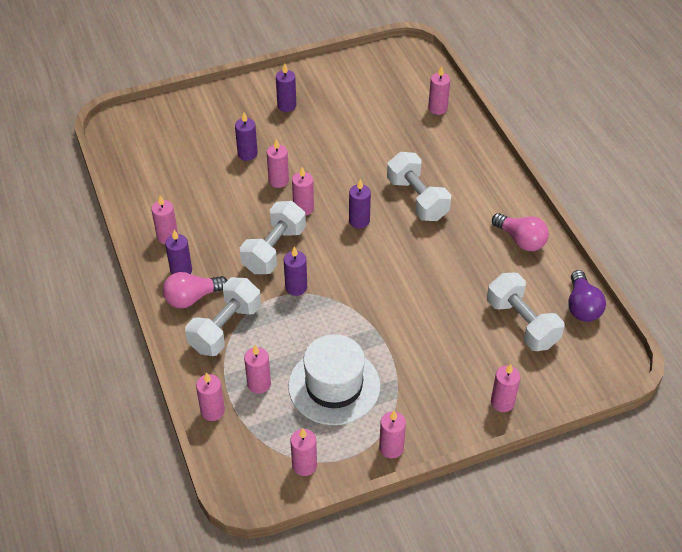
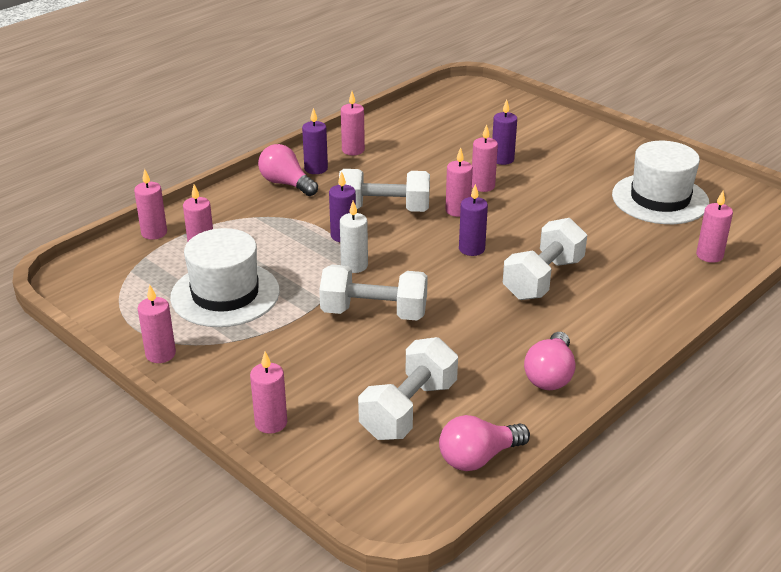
camera: 65 degrees right, 15 degrees down
white dumbbell [185,277,261,356] -> white dumbbell moved to [319,265,428,321]
purple candle [276,64,296,112] -> none
pink candle [290,428,317,476] -> none
purple light bulb [568,270,606,322] -> pink light bulb [439,415,530,471]
none -> white candle [340,201,368,273]
none -> white hat [612,141,709,224]

